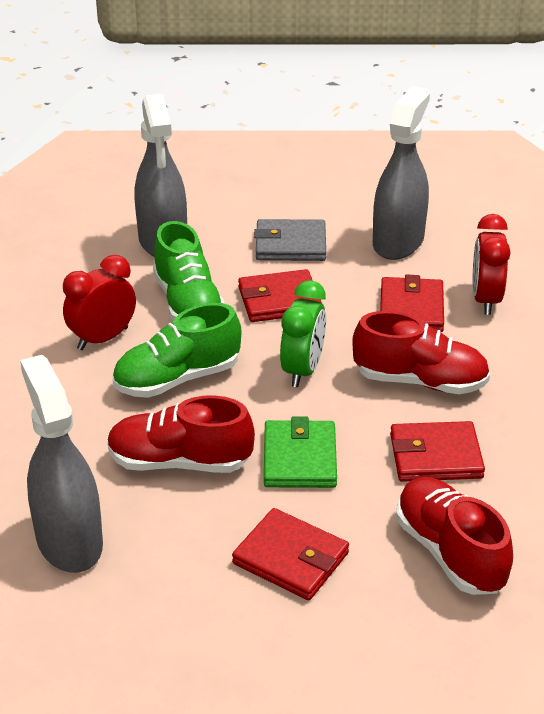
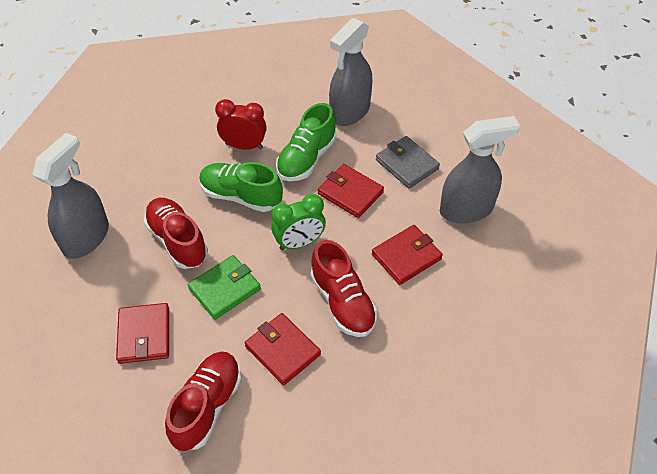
camera: 50 degrees right, 15 degrees up
red clock [473,214,511,315] -> none

